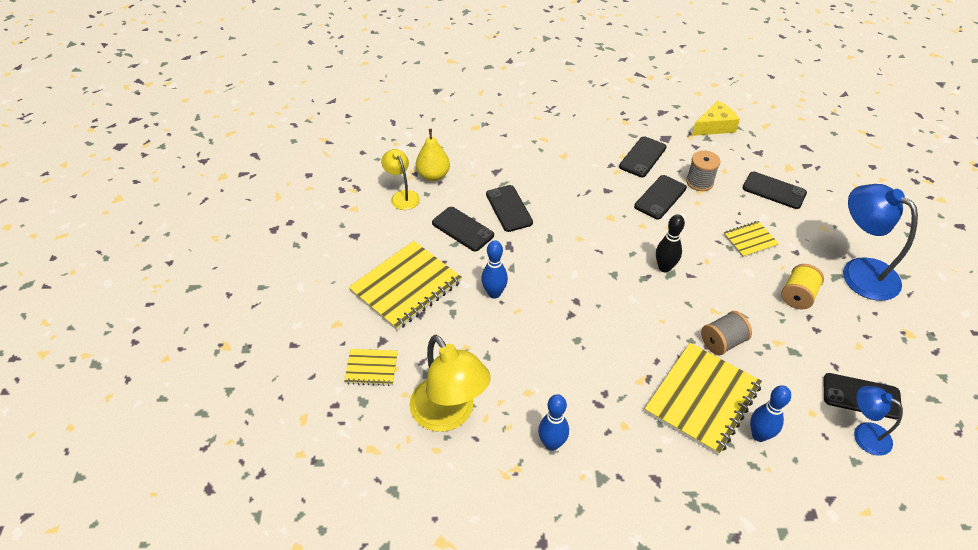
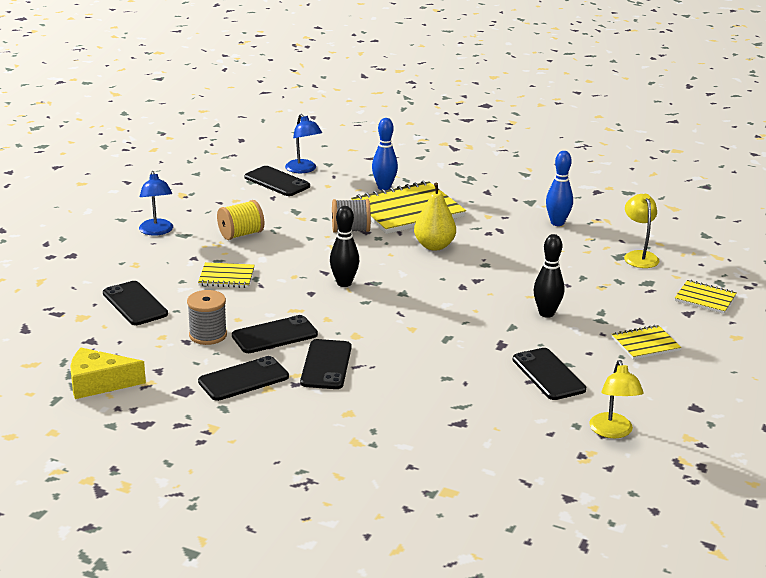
camera: 155 degrees left, 20 degrees down
yellow notebook [349,241,462,331] -> yellow notebook [612,325,681,360], size x0.51
yellow lamp [410,335,491,432] -> yellow lamp [624,194,660,268], size x0.56
yellow pear [416,129,450,181] -> yellow pear moved to [414,182,456,251]
blue bowling pin [481,240,508,299] -> black bowling pin [534,234,564,318]
black phone [486,185,533,232] -> black phone moved to [300,339,352,389]
blue lamp [843,184,918,301] -> blue lamp [139,171,173,236], size x0.56

